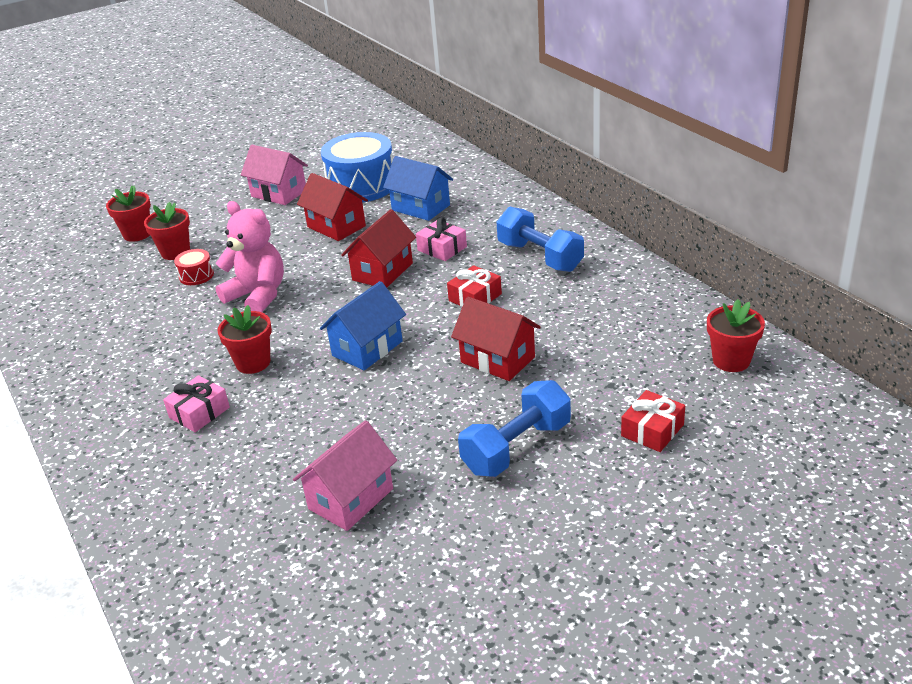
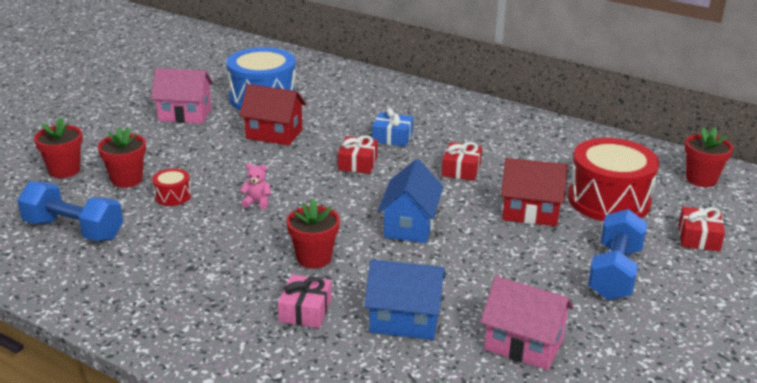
camera: 30 degrees left, 5 degrees down
pink teddy bear [216,201,284,312] -> pink teddy bear [240,163,271,209], size x0.42
pink house [293,420,397,531] -> pink house turned 75 degrees counterclockwise [480,276,574,370]
red house [341,209,416,288] -> red gift [338,135,378,174]
blue house [383,156,453,221] -> blue house moved to [364,260,446,340]
pink gift [416,217,467,261] -> blue gift [372,108,413,147]
blue dumbbell [497,207,584,272] -> blue dumbbell moved to [17,181,123,241]
none -> red drum [568,138,659,222]

